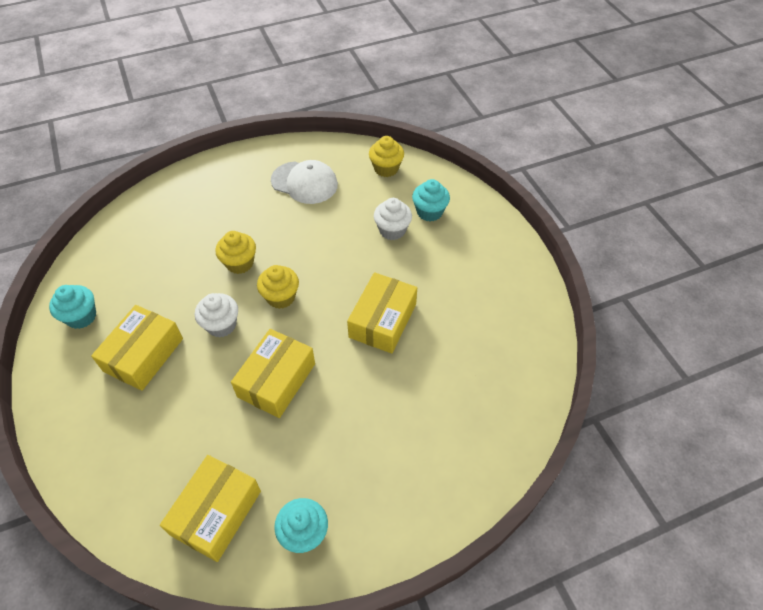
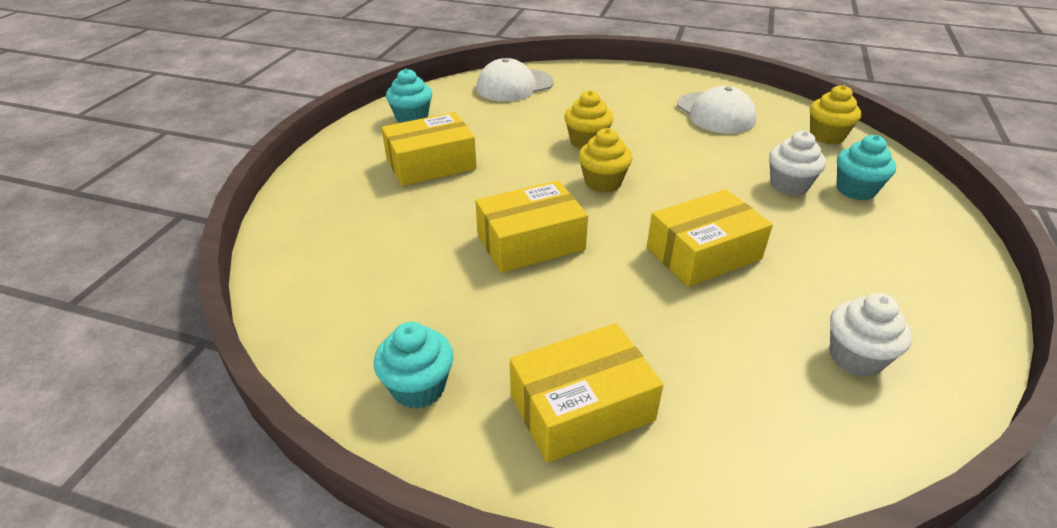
camera: 40 degrees right, 15 degrees down
yellow box [160,455,261,562] -> yellow box moved to [510,323,663,463]
white cupcake [195,293,238,338] -> white cupcake moved to [830,293,912,377]
none -> white cap [476,58,554,102]

